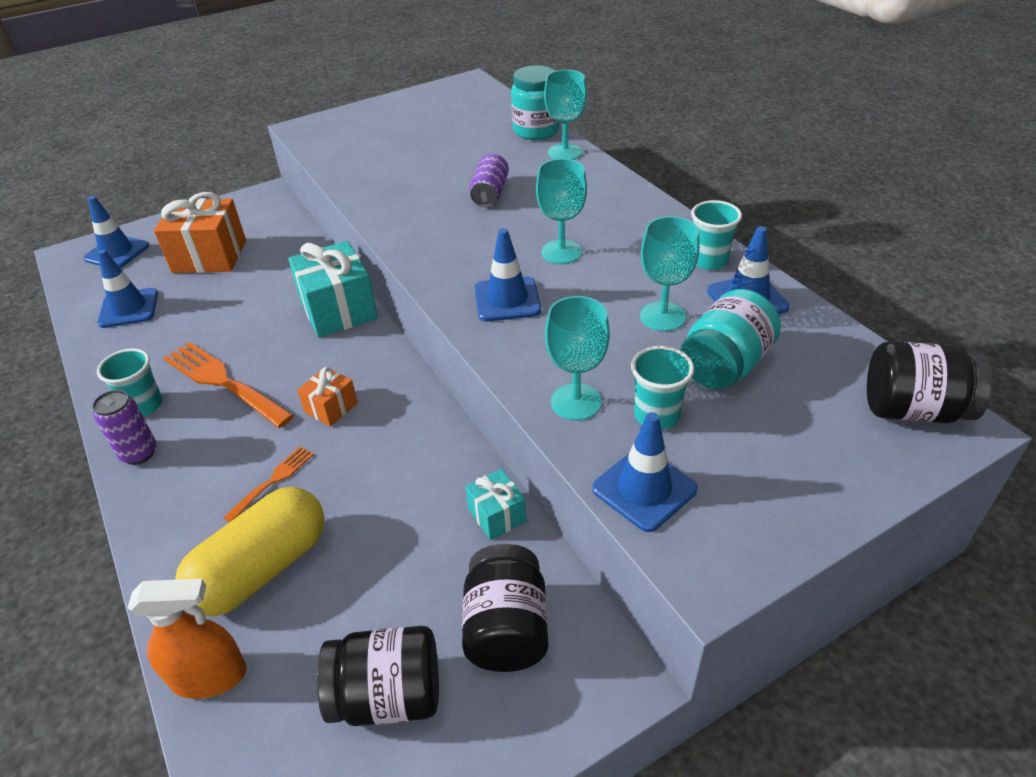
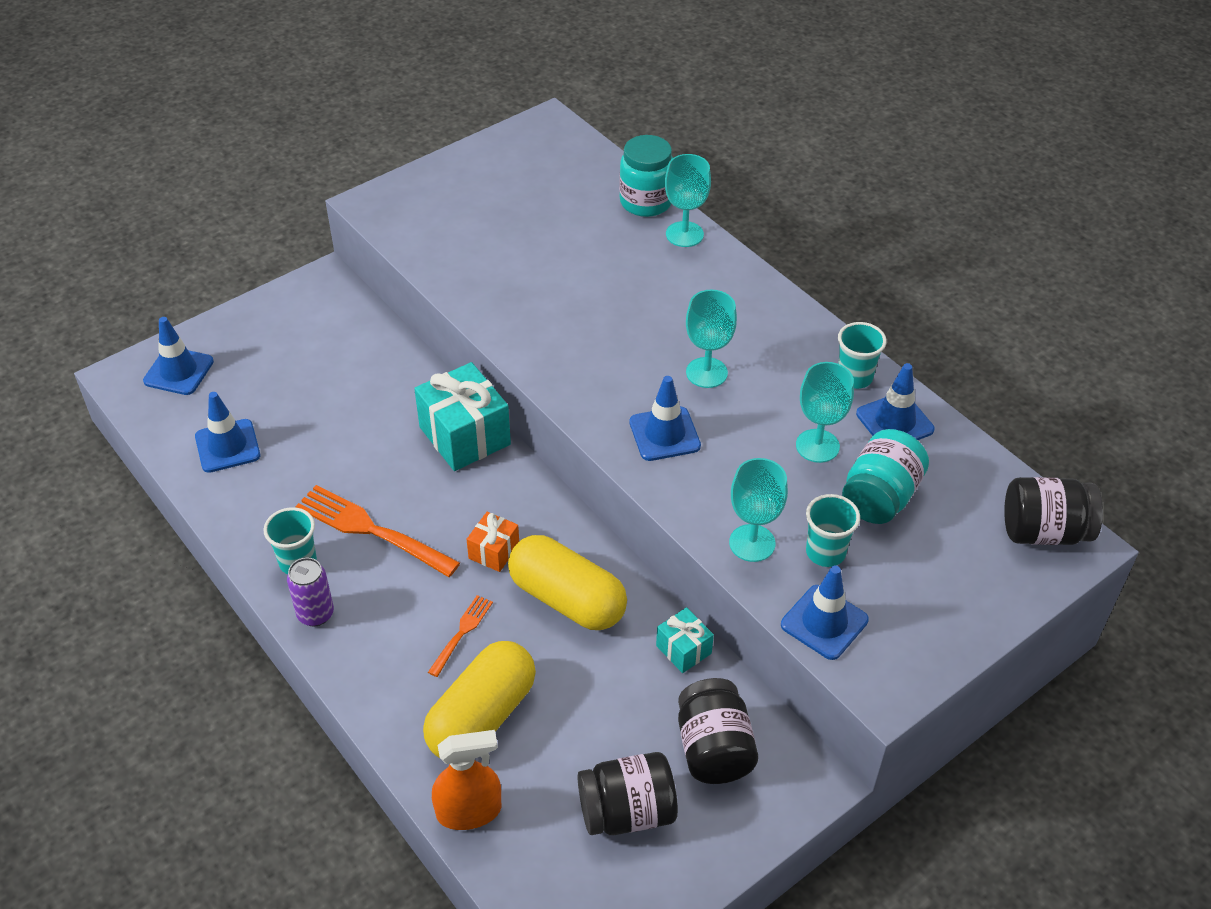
camera: 10 degrees left, 5 degrees up
orange gift [154,192,246,273] -> none
purple can [470,154,509,207] -> none
none -> yellow capsule [508,535,627,630]

